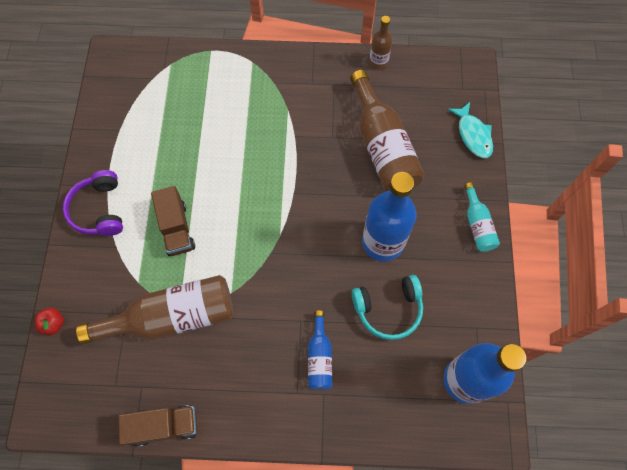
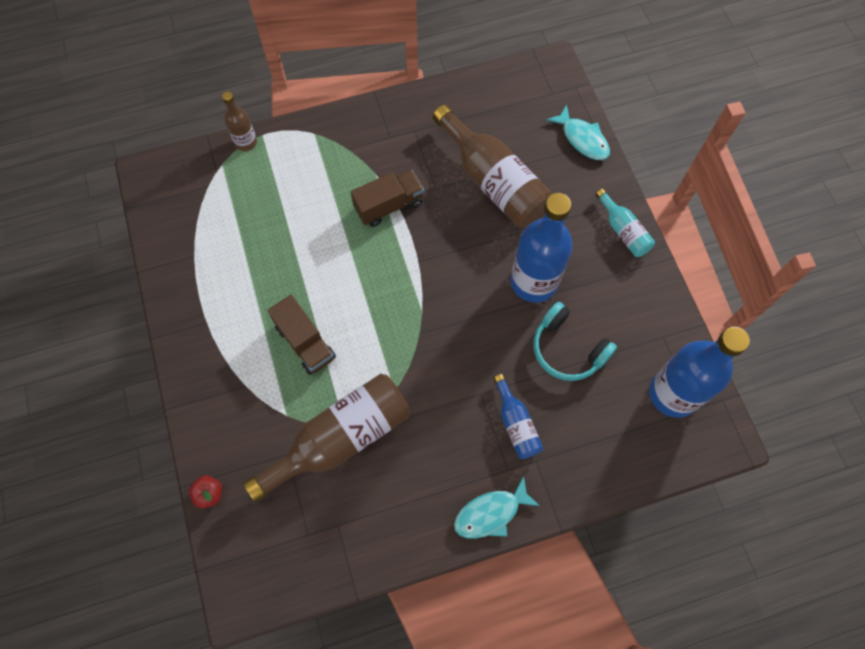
camera: 20 degrees left, 0 degrees up
purple headphones [63,170,123,236] -> none
brown truck [119,405,197,447] -> brown truck moved to [351,170,424,227]
turquoise headphones [352,275,423,340] -> turquoise headphones turned 75 degrees clockwise [533,302,617,381]
brown bottle [369,16,392,69] -> brown bottle moved to [222,92,257,151]
none -> turquoise fish [454,476,540,539]

